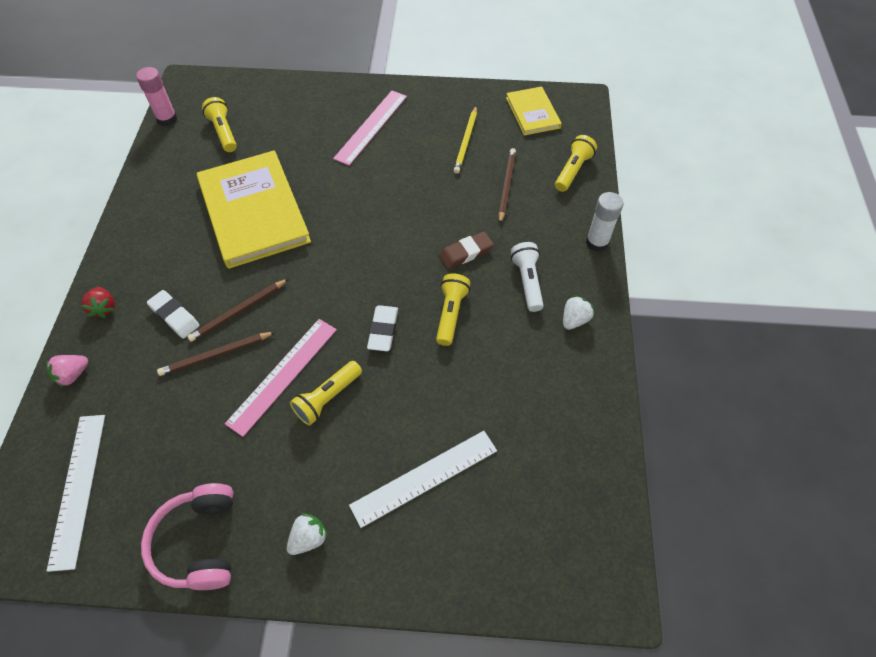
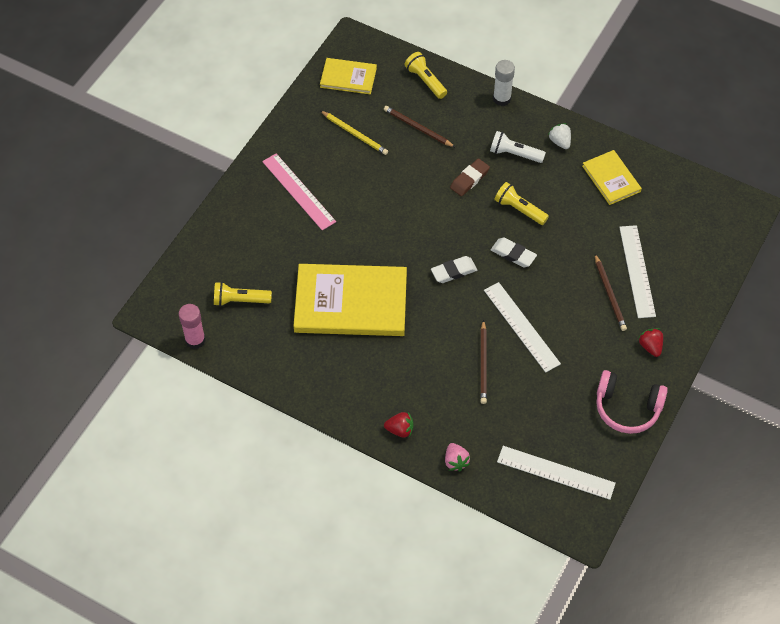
camera: 65 degrees left, 0 degrees up
white eraser [147,290,200,339] -> white eraser moved to [431,256,477,283]
brown pencil [187,279,288,342] -> brown pencil moved to [595,254,627,331]
pink ruler [225,319,337,437] -> white ruler [484,282,561,373]
white strawberry [287,513,328,555] -> red strawberry [638,328,663,357]
yellow flashlight [290,361,362,426] -> none
brown eraser [439,232,494,269] -> brown eraser turned 45 degrees clockwise [450,158,490,196]
none -> yellow book [582,150,642,205]

